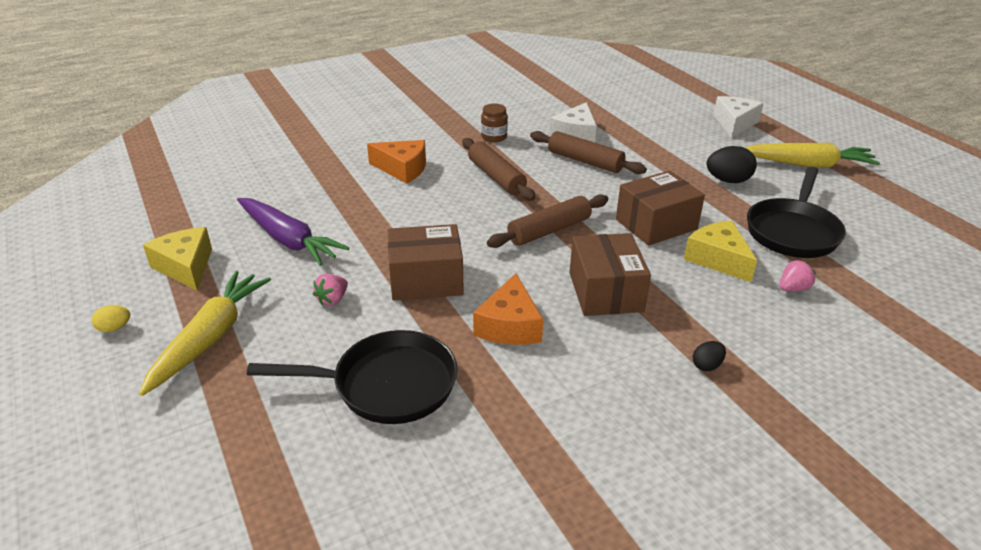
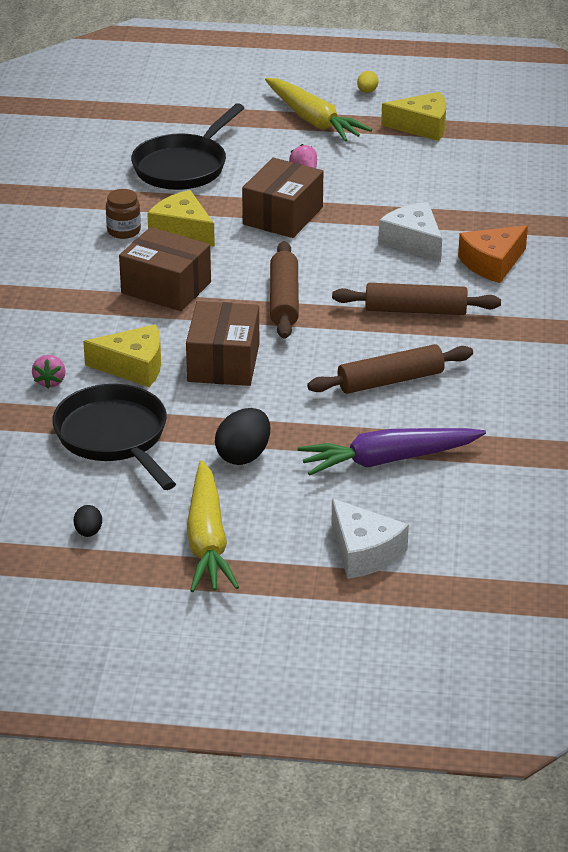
camera: 125 degrees right, 0 degrees up
purple carrot [237,198,349,266] -> purple carrot moved to [298,428,486,476]
orange cheese [473,273,543,345] -> yellow cheese [147,190,215,247]
brown jar [481,104,508,142] -> brown jar moved to [106,189,141,239]
white cheese [549,102,597,143] -> white cheese moved to [378,202,442,262]
black egg [693,341,726,371] -> black egg moved to [74,505,102,537]
yellow carrot [745,143,880,168] -> yellow carrot turned 45 degrees counterclockwise [187,460,239,592]

